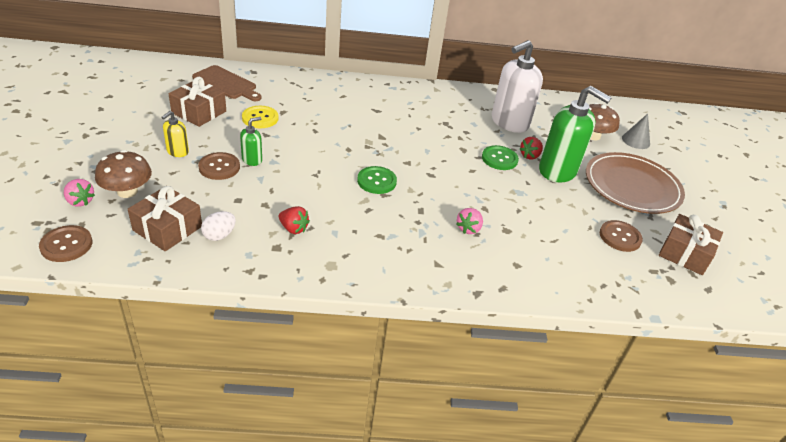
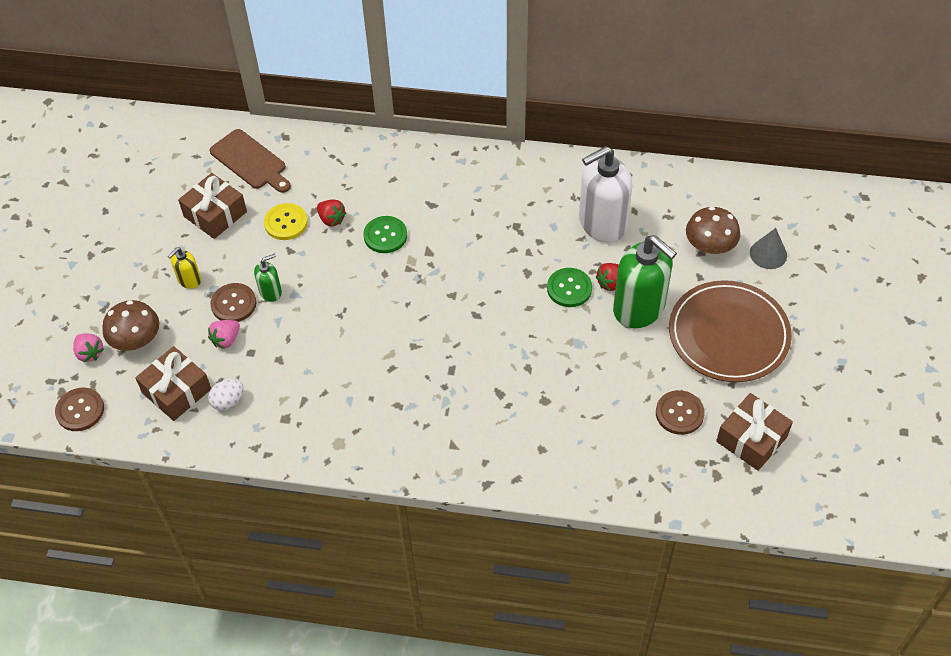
camera: 15 degrees right, 15 degrees up
red strawberry [279,206,310,234] -> red strawberry moved to [317,199,346,227]
green button [357,166,397,194] -> green button moved to [363,216,407,253]
pink strawberry [456,208,483,234] -> pink strawberry moved to [208,320,240,349]

